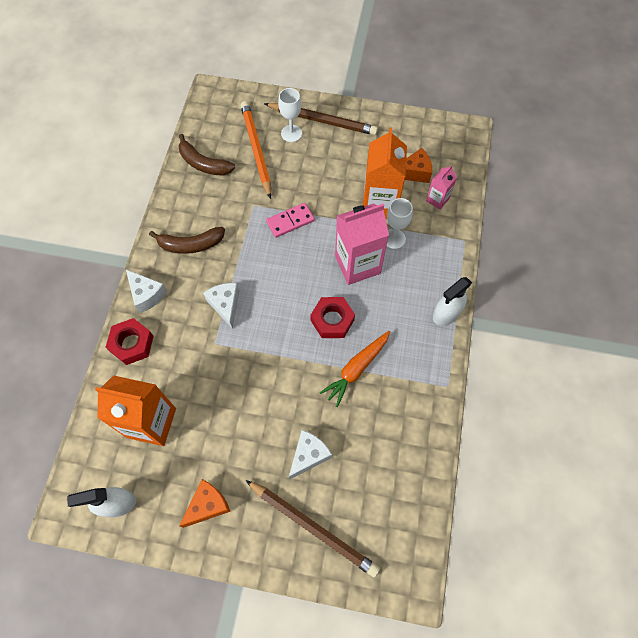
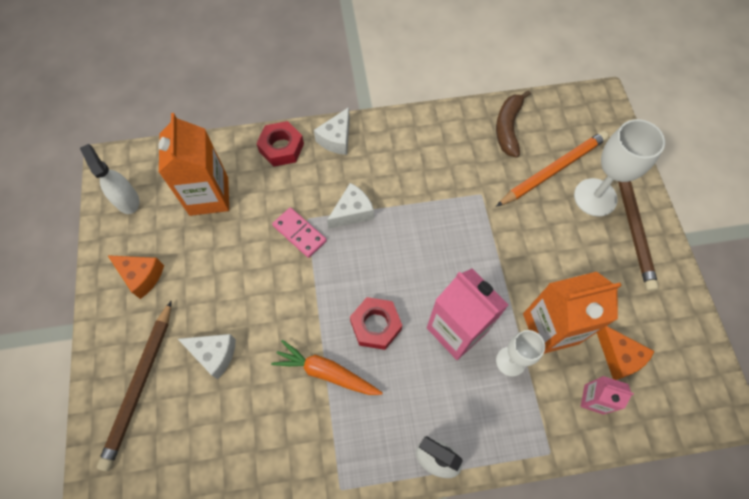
camera: 70 degrees right, 0 degrees up
brown banana [149,227,225,254] -> none
pink domino [266,203,315,238] -> pink domino moved to [272,207,327,258]
white goblet [278,88,302,142] -> white goblet [574,119,665,217], size x1.61

